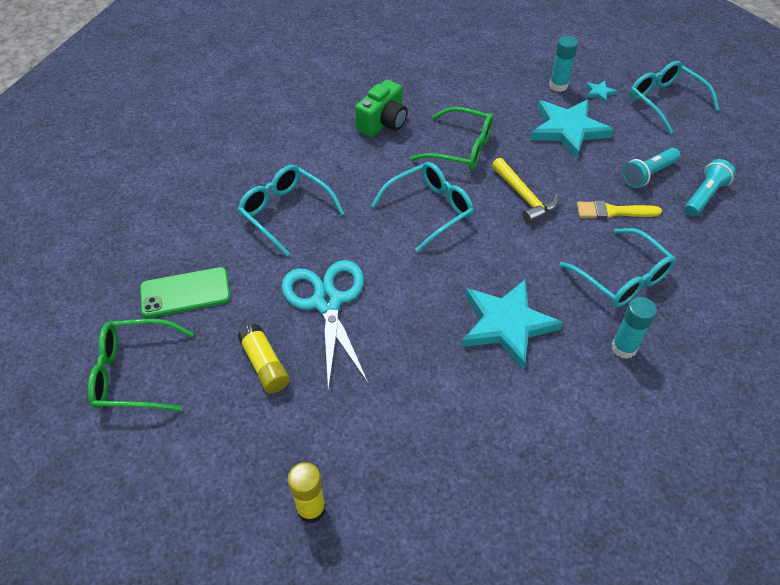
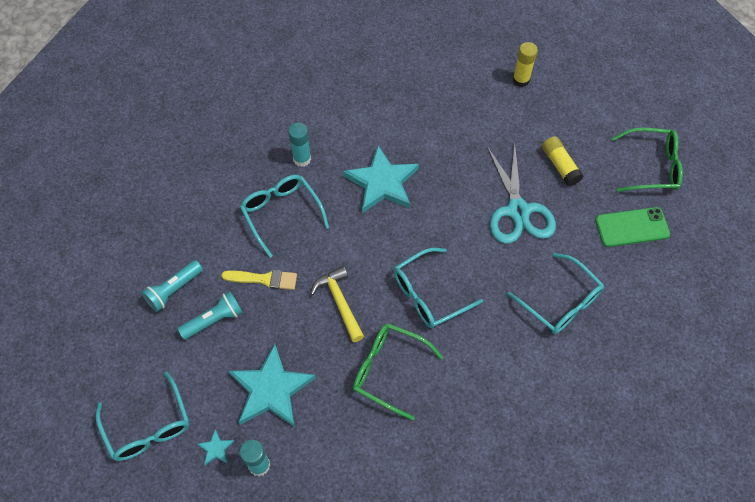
camera: 175 degrees left, 10 degrees up
green camera [355,80,408,137] -> none

